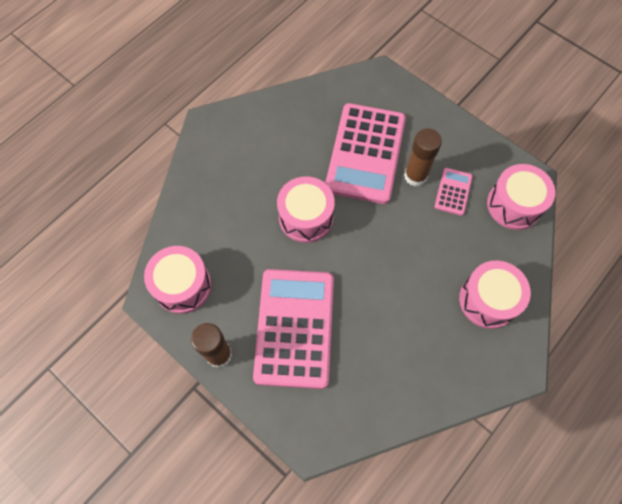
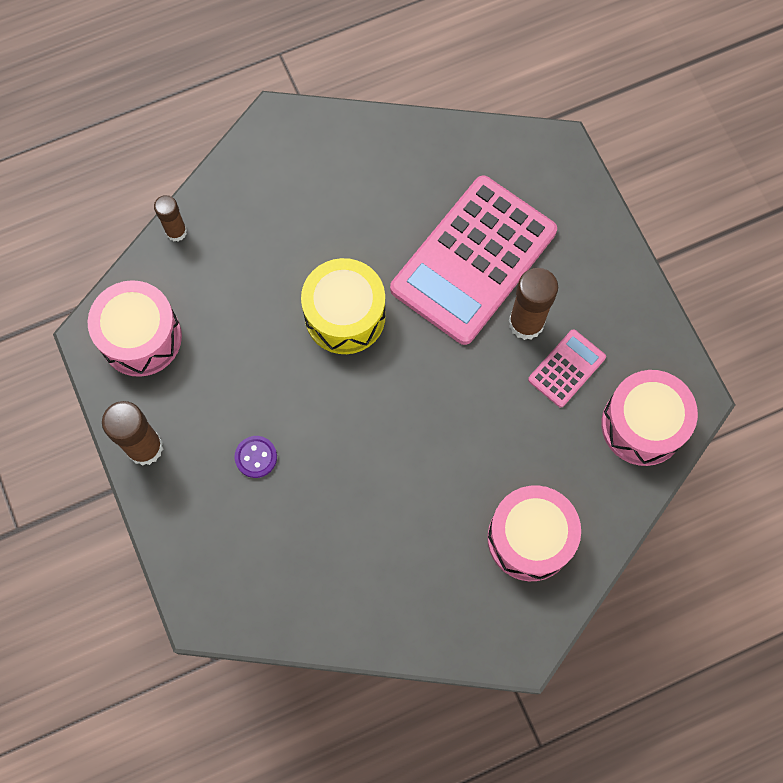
camera: 25 degrees right, 5 degrees up
pink calculator [253,269,334,389] -> purple button [235,436,277,478]
pink drum [277,176,335,243] -> yellow drum [301,258,386,354]
none -> brown glue stick [154,195,187,242]

